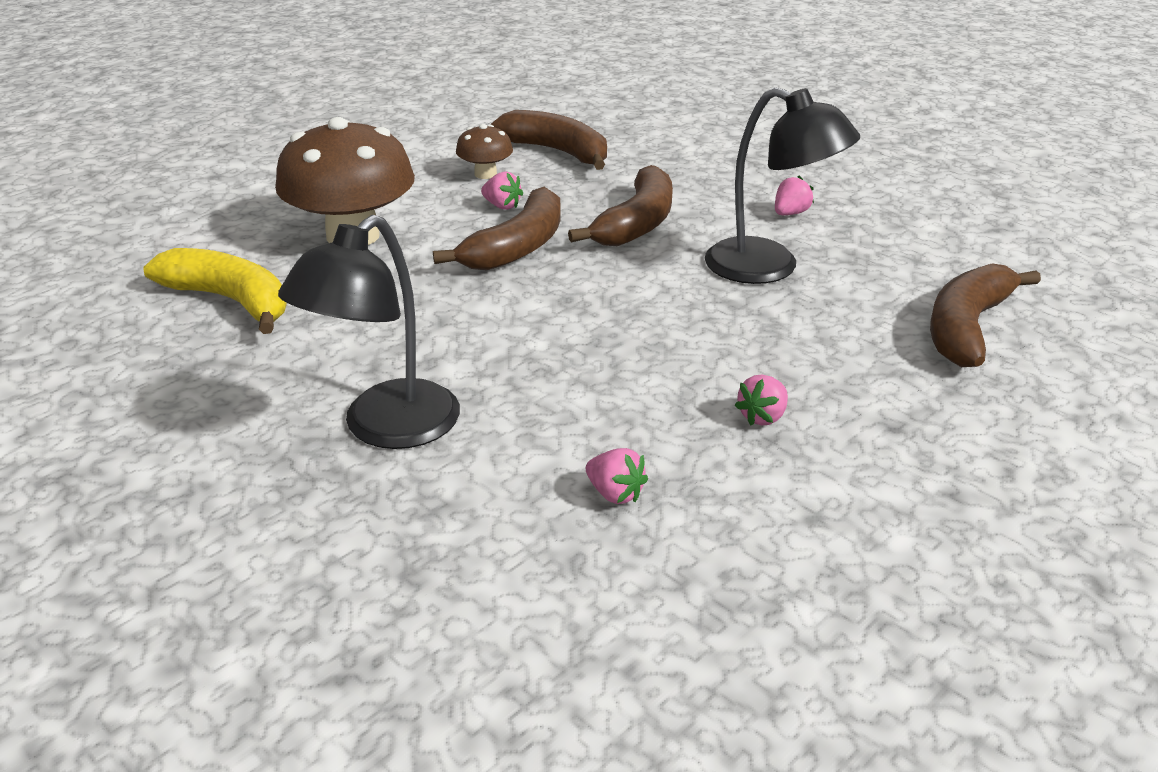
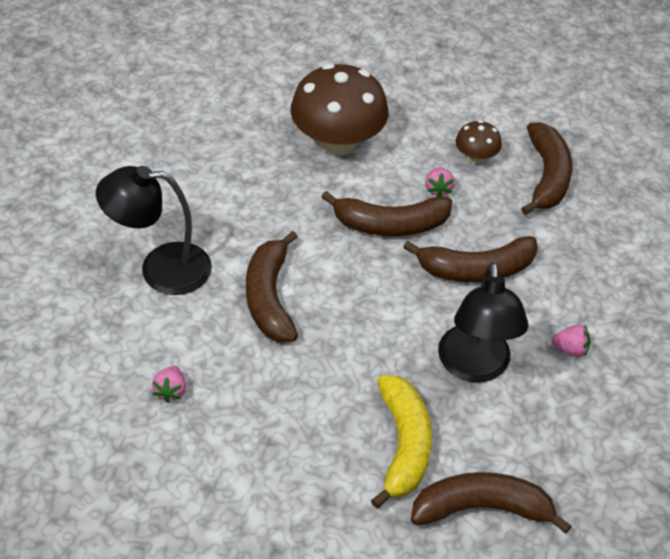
camera: 55 degrees right, 15 degrees up
yellow banana [143,248,287,334] -> yellow banana moved to [371,375,432,509]
pink strawberry [735,375,788,425] -> none
none -> brown banana [246,231,298,342]

